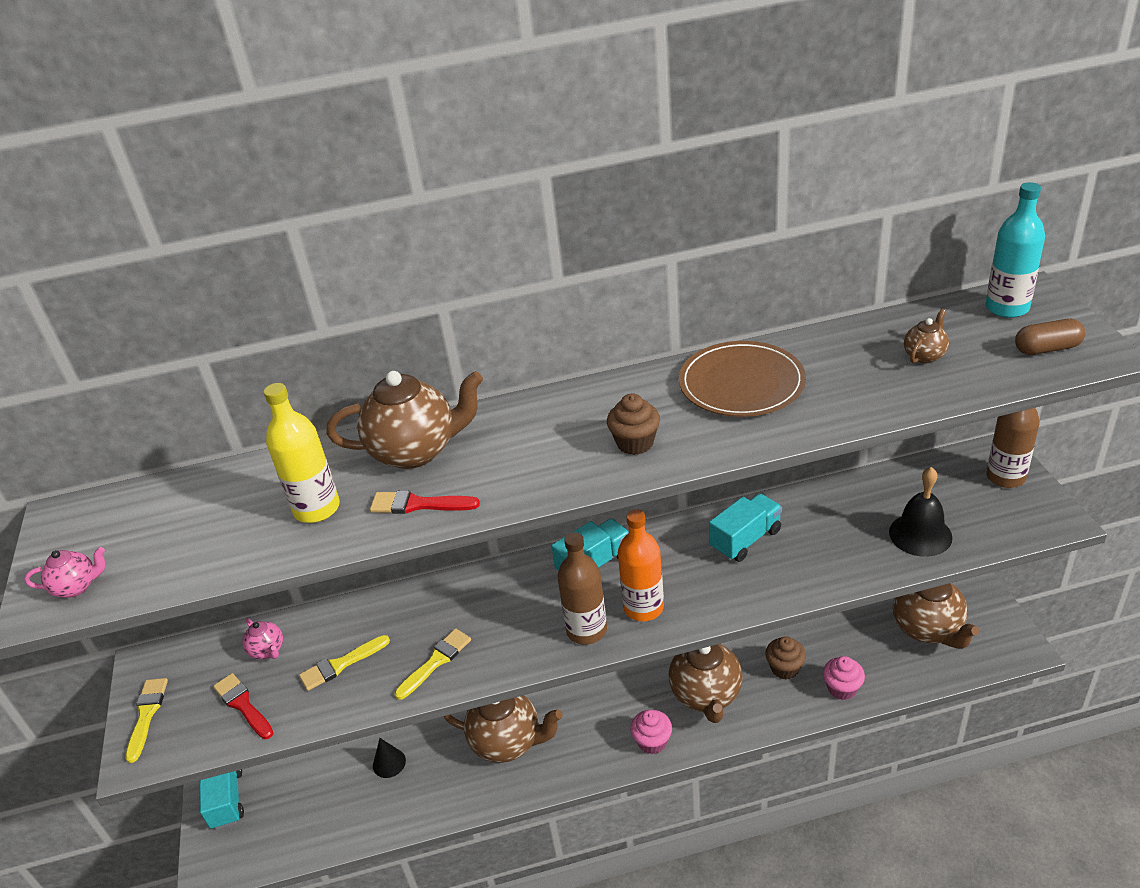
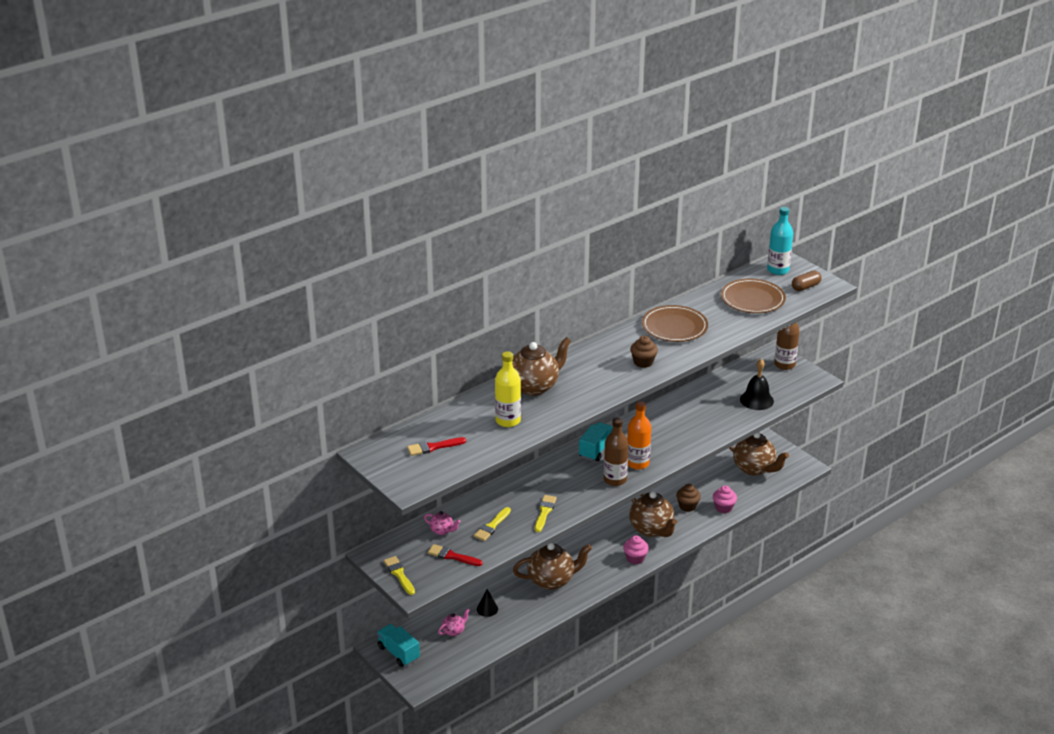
camera: 30 degrees left, 5 degrees down
pink teapot [24,547,105,598] -> pink teapot moved to [438,608,470,636]
red brush [370,490,480,514] -> red brush moved to [407,437,466,456]
turquoise truck [709,494,782,562] -> none
brown teapot [904,308,949,363] -> brown plate [721,279,786,313]

